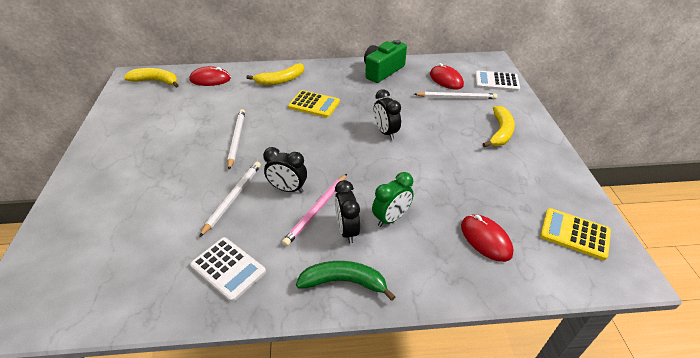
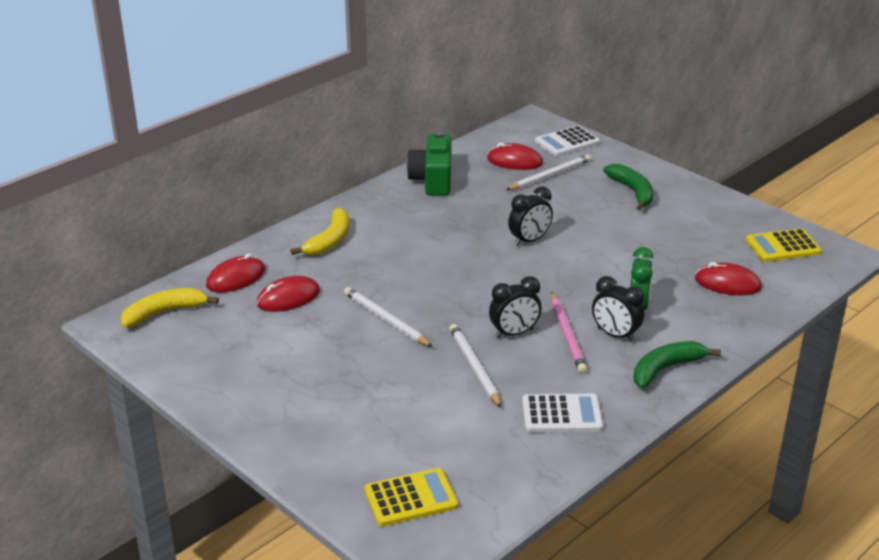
camera: 40 degrees left, 10 degrees down
yellow calculator [288,90,340,118] -> yellow calculator moved to [364,468,458,526]
black clock [374,89,401,140] -> black clock turned 60 degrees counterclockwise [508,186,553,246]
yellow banana [482,106,515,147] -> green banana [603,164,653,211]
none -> red mouse [256,276,320,312]

